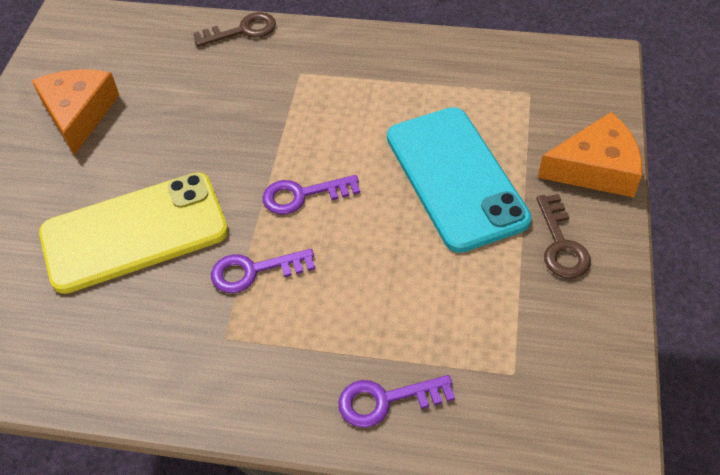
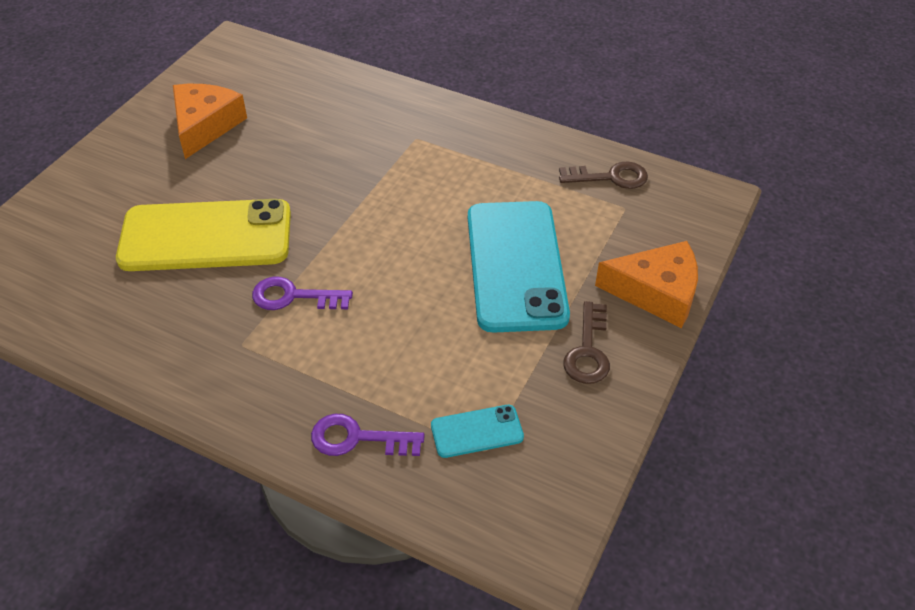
camera: 15 degrees right, 5 degrees down
brown key [193,12,276,47] -> brown key moved to [559,162,648,189]
purple key [263,175,360,215] -> none
none -> turquoise phone [431,405,524,458]

